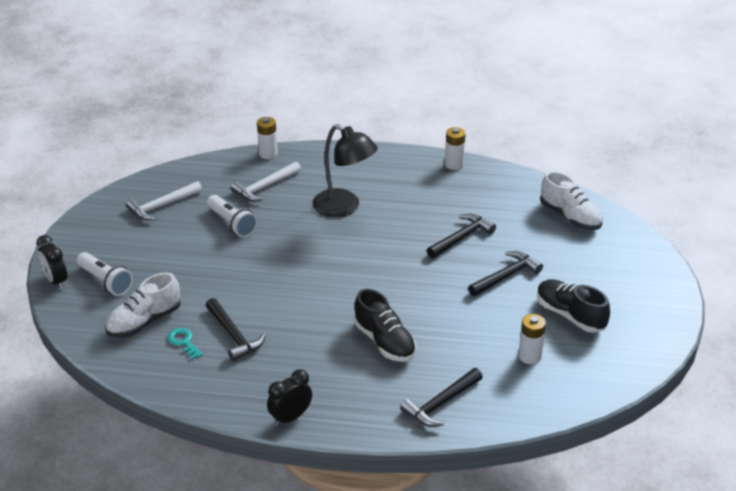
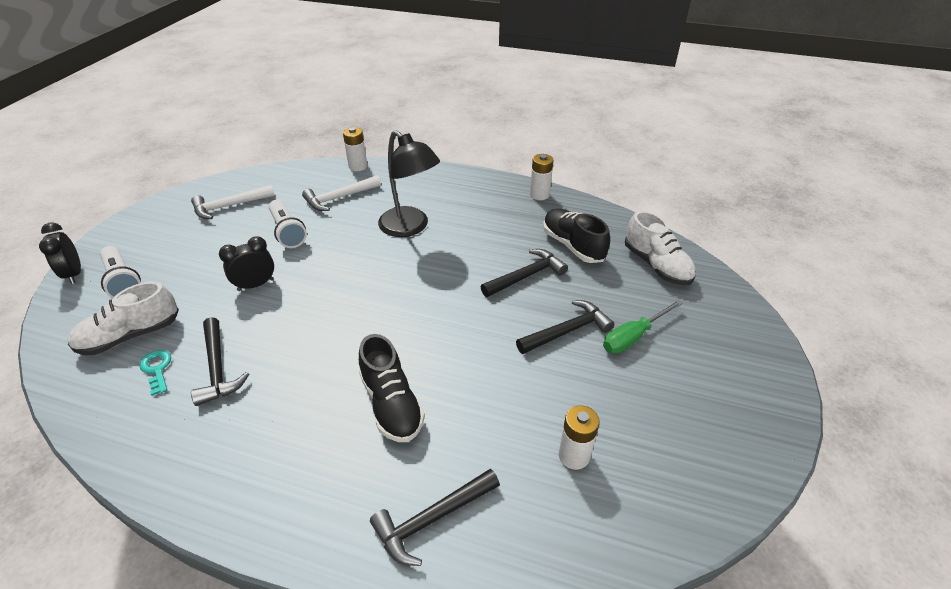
camera: 10 degrees right, 5 degrees up
black clock [267,369,312,426] -> black clock moved to [219,236,274,291]
black shoe [537,279,610,333] -> black shoe moved to [543,209,610,263]
none -> green screwdriver [603,300,683,354]

